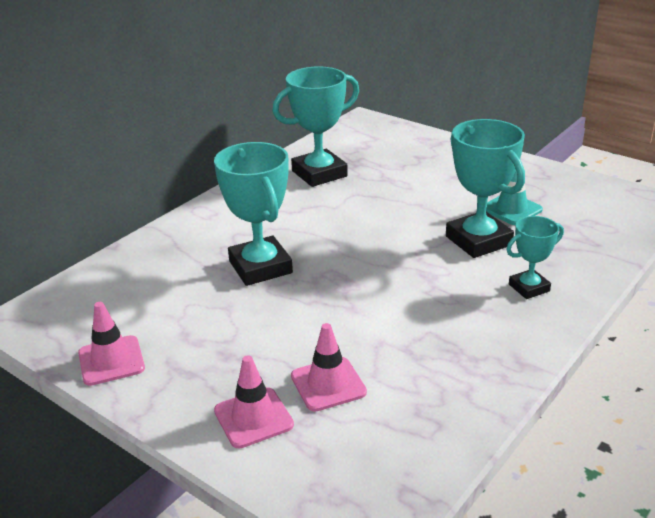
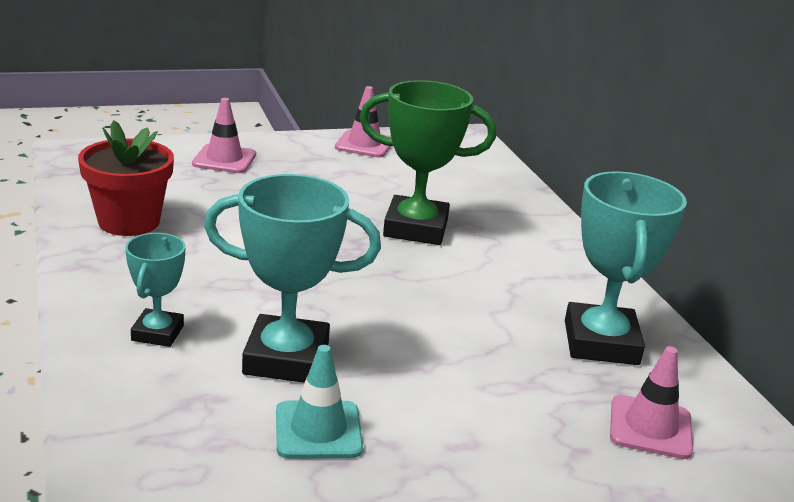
camera: 120 degrees right, 5 degrees down
turquoise trophy [214,142,293,286] -> green trophy [360,80,496,245]
pink traffic cone [291,323,367,412] -> pink traffic cone moved to [610,346,693,459]
none -> red flower pot [78,120,174,236]

